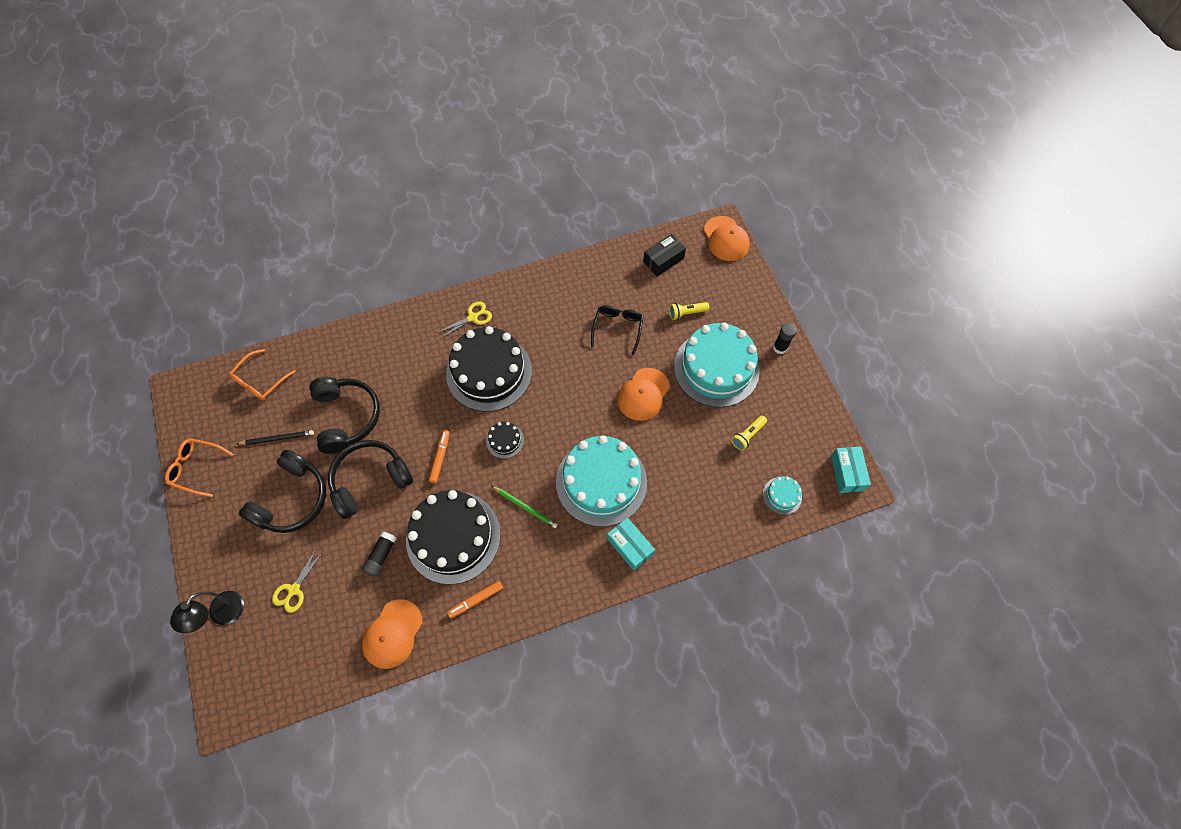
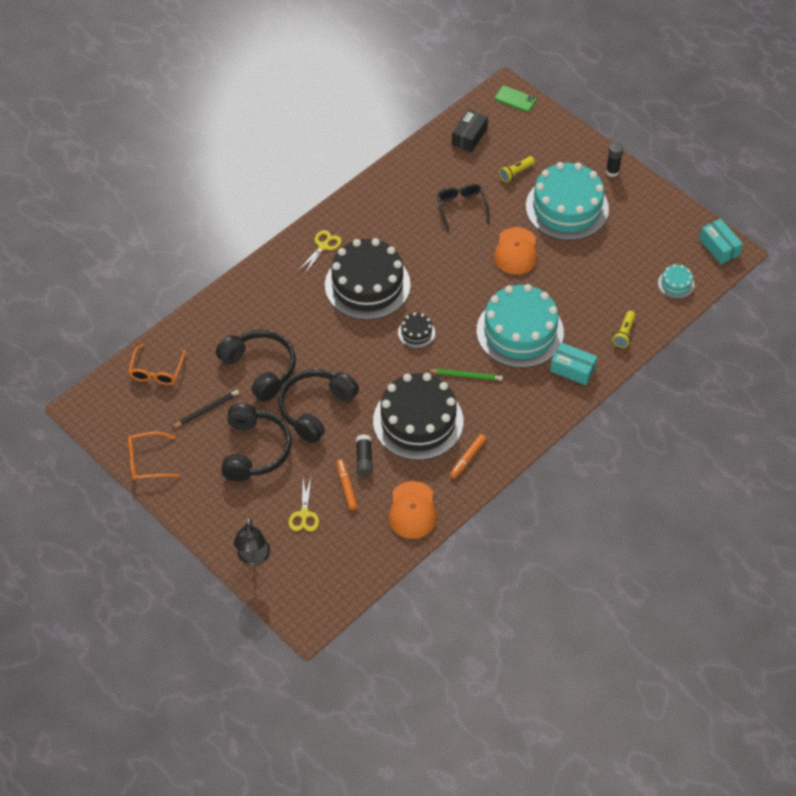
camera: 25 degrees left, 10 degrees down
orange marker [429,430,450,483] -> orange marker moved to [336,459,357,510]
orange cap [704,216,749,261] -> green phone [495,86,536,112]
yellow flashlight [731,415,767,451] -> yellow flashlight moved to [612,311,636,348]

